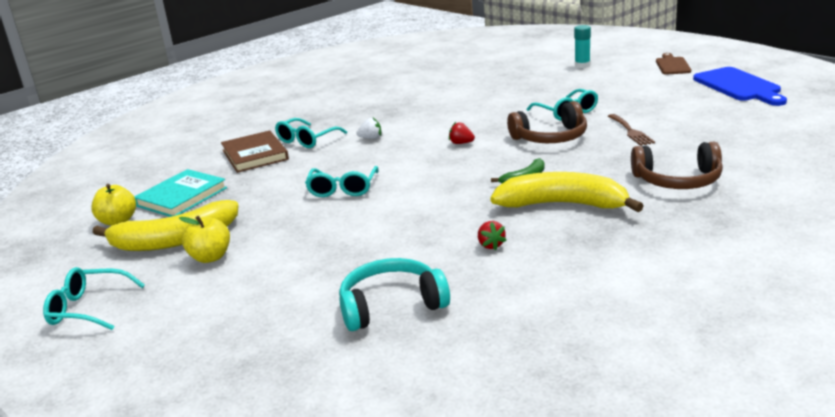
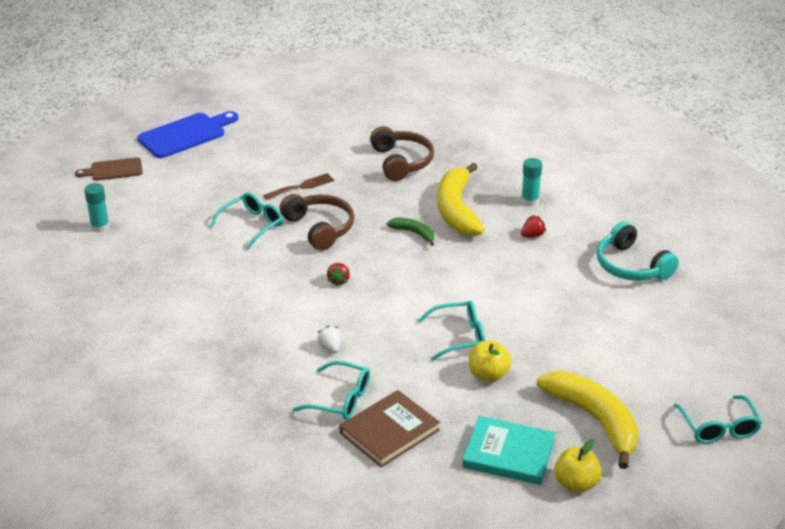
camera: 110 degrees left, 10 degrees up
yellow apple [179,216,230,263] -> yellow apple moved to [469,340,511,382]
none -> turquoise glue stick [521,158,542,206]

